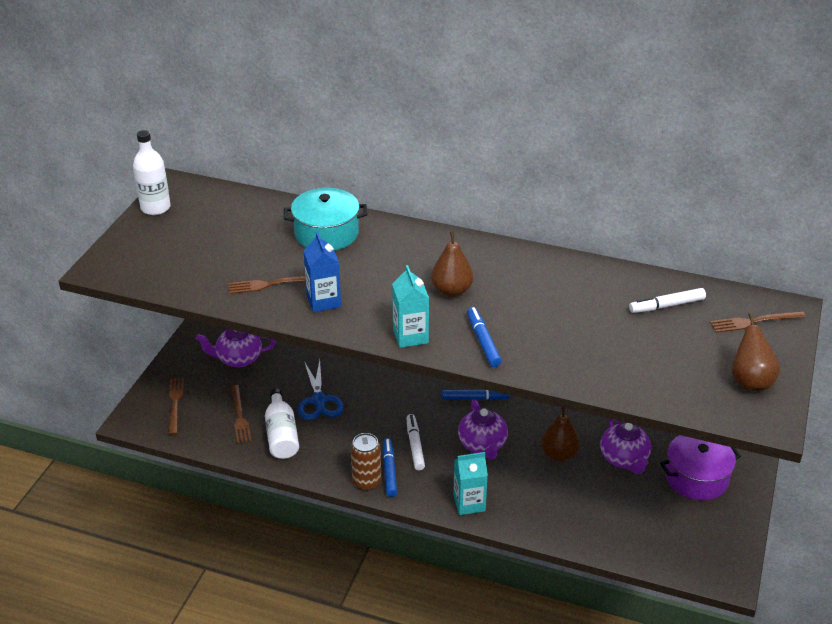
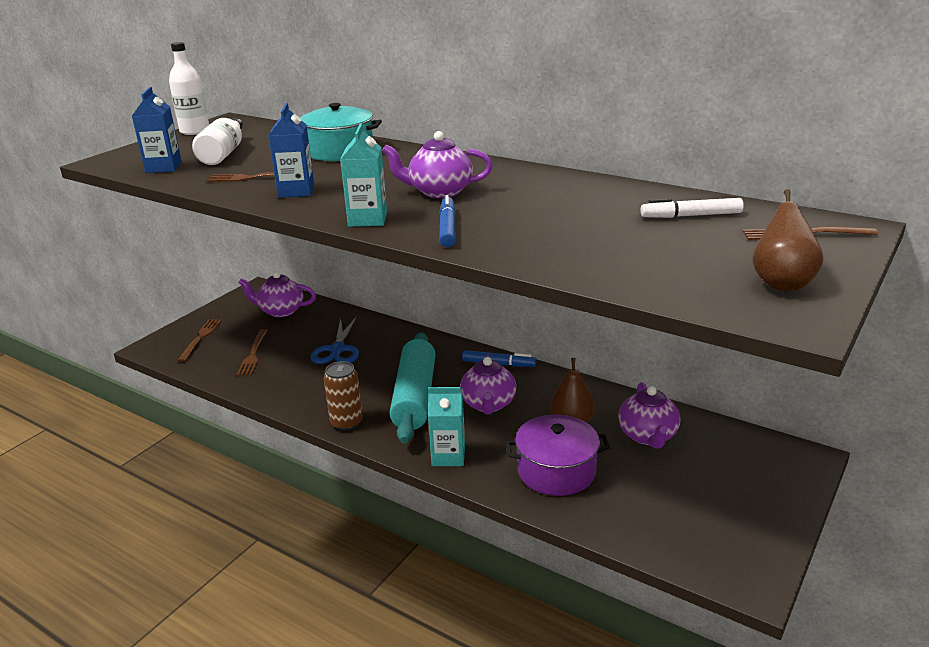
camera: 15 degrees right, 10 degrees down
white bottle [265,389,299,459] -> white bottle moved to [192,118,243,165]
blue marker [382,438,397,497] -> none
white marker [406,414,425,470] -> turquoise rolling pin [390,332,436,443]
brown pear [431,231,473,297] -> purple teapot [382,131,493,198]
purple pot [660,435,741,501] -> purple pot moved to [505,415,610,496]
none -> blue carton [132,87,182,173]

